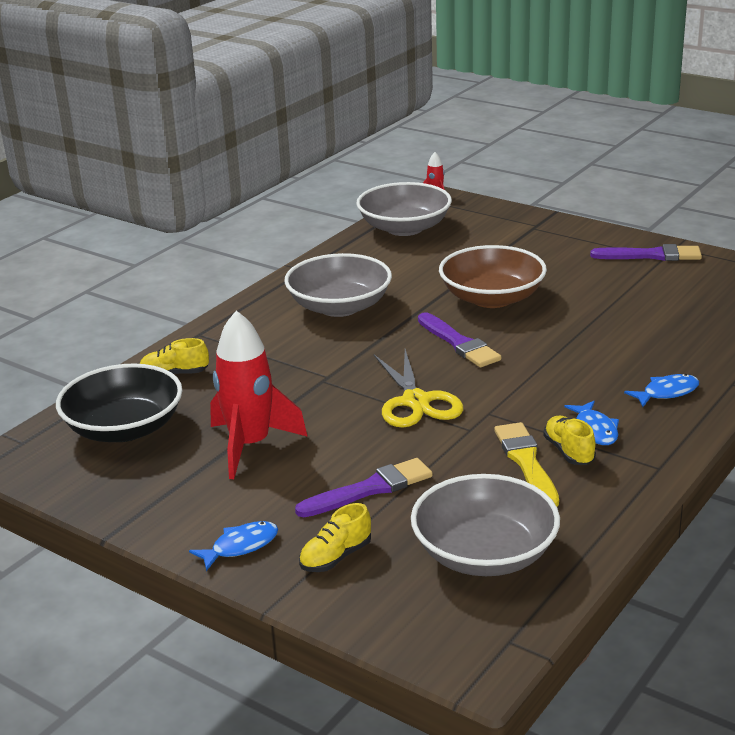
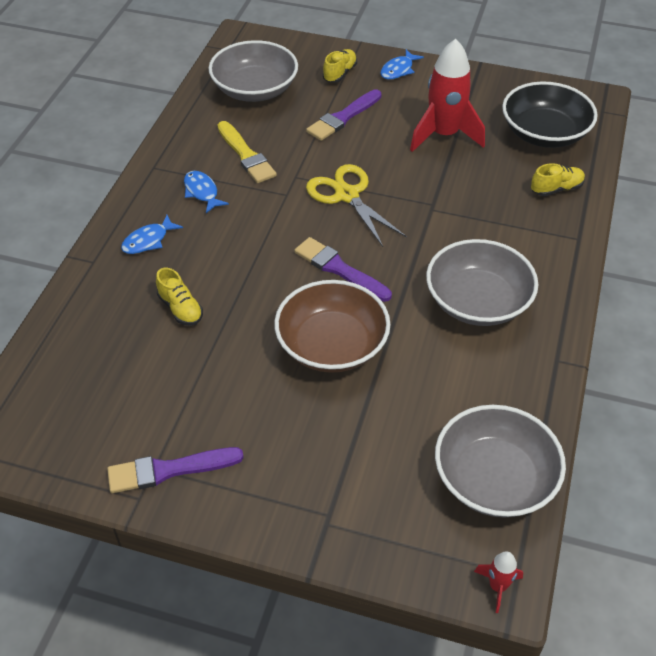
camera: 160 degrees right, 20 degrees up
yellow shoe [543,416,596,465] -> yellow shoe moved to [156,268,203,326]

